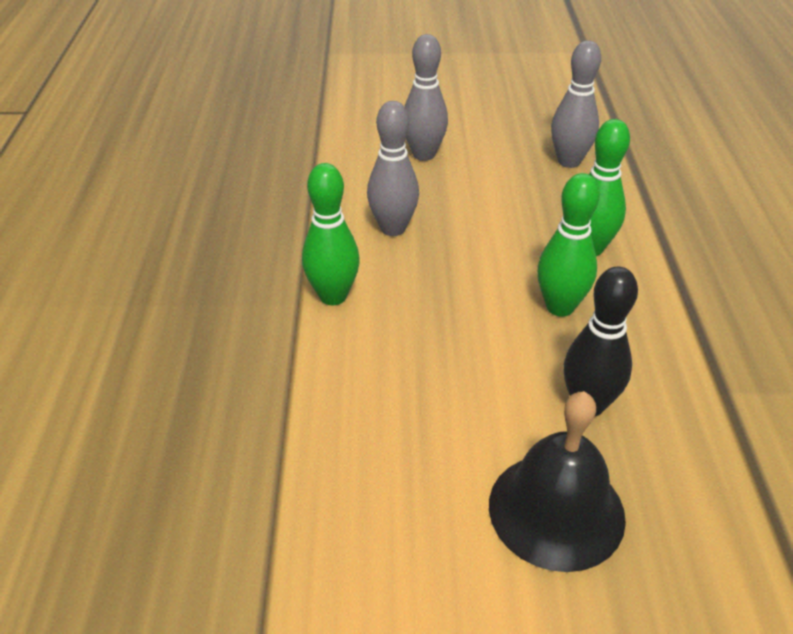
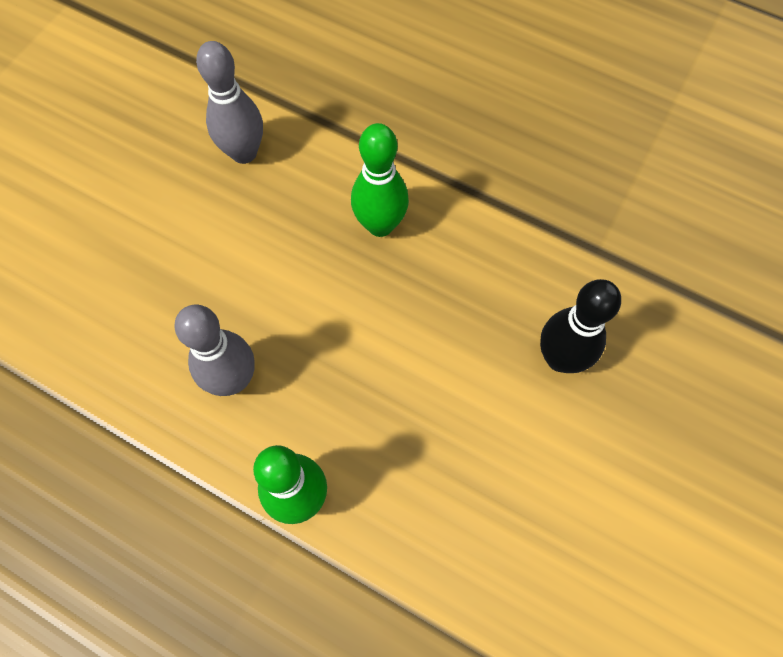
camera: 60 degrees left, 25 degrees up
grey bowling pin [404,34,448,161] -> none
black bell [489,391,626,572] -> none
green bowling pin [537,173,600,317] -> none

